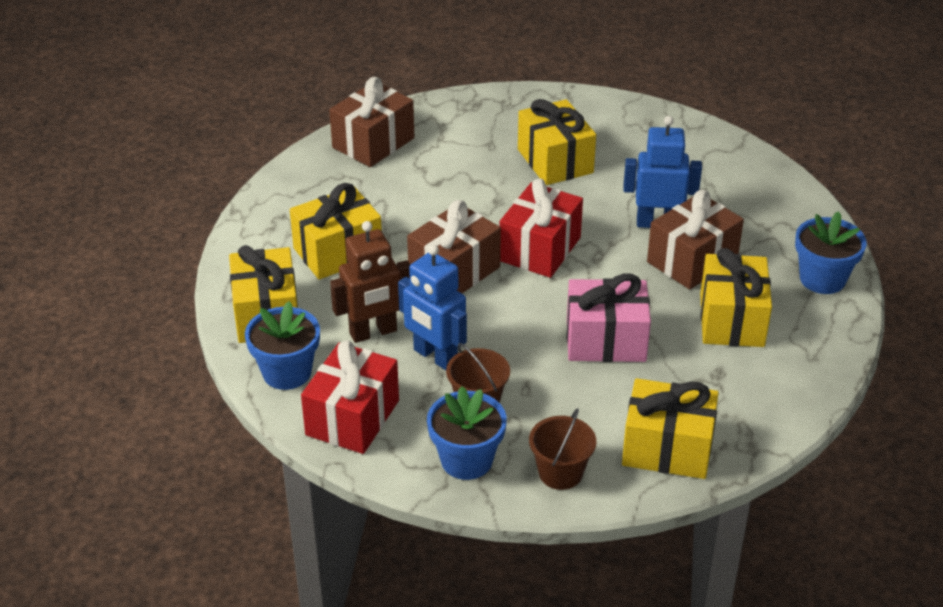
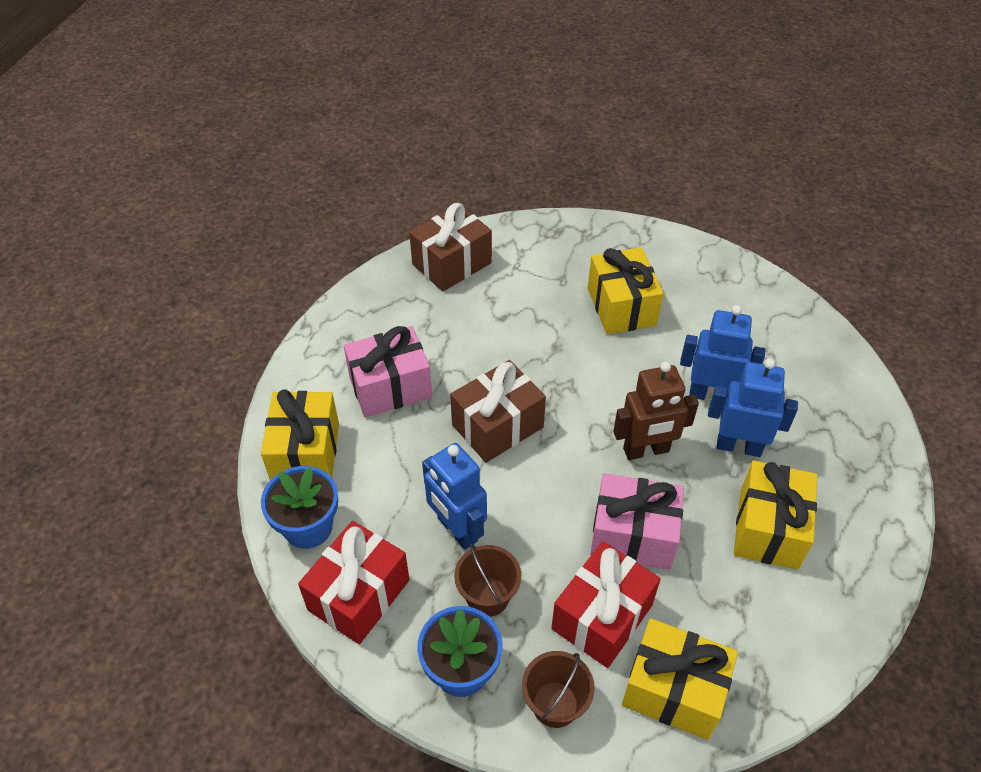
camera: 10 degrees right, 10 degrees up
yellow gift [290,183,382,279] -> pink gift [344,326,432,417]
brown robot [330,221,410,343] -> brown robot moved to [613,361,699,460]
red gift [499,178,583,278] -> red gift moved to [551,541,661,668]
brown gift [647,190,744,290] -> blue robot [708,358,798,457]
blue flower pot [795,211,867,294] -> none

